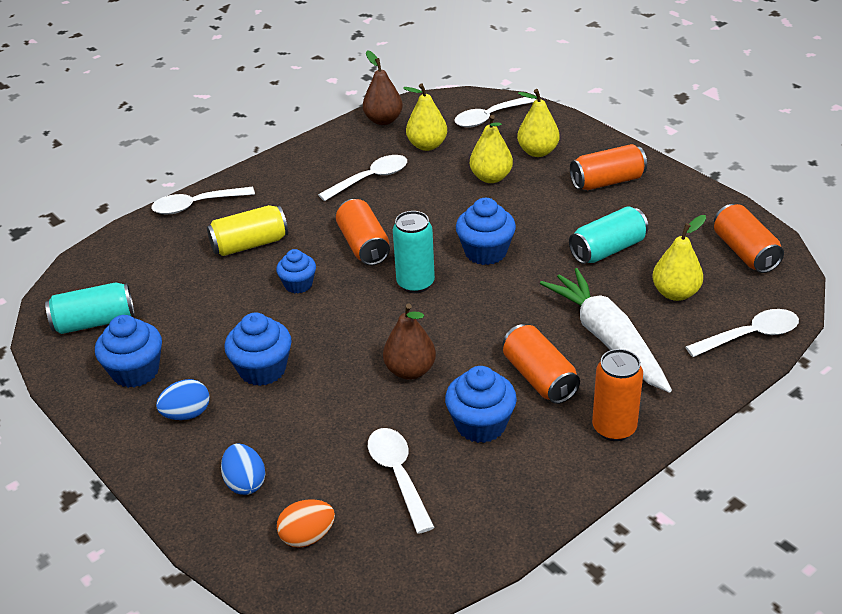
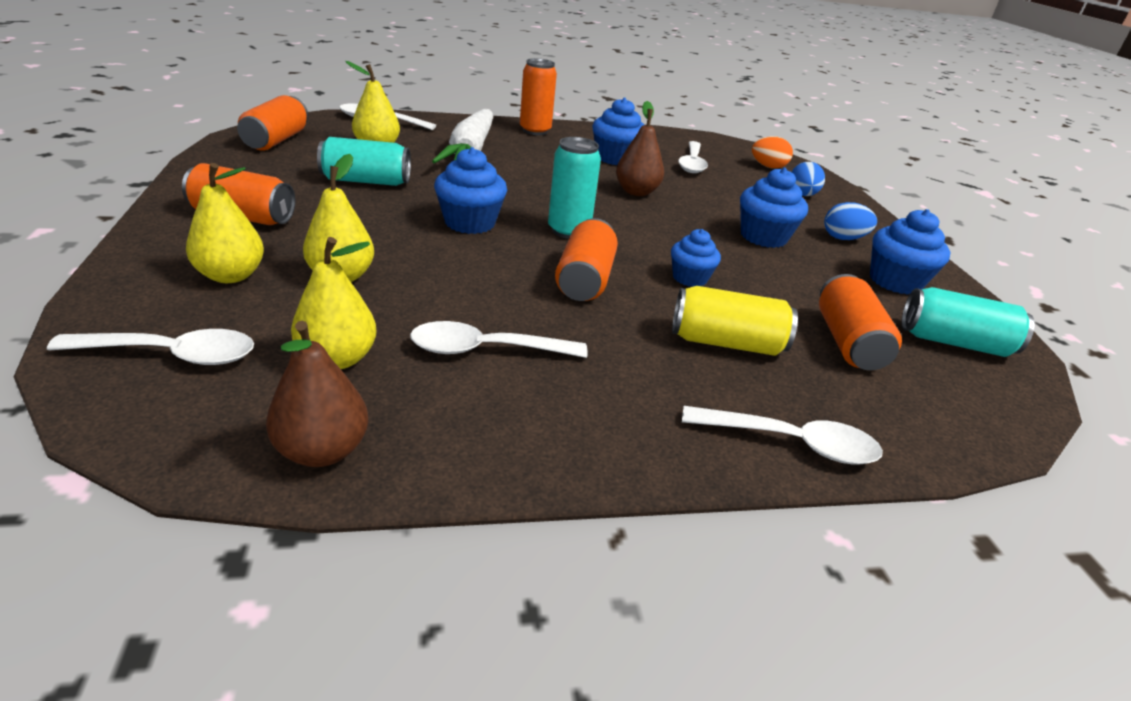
camera: 155 degrees left, 5 degrees down
orange can [503,324,580,404] -> orange can moved to [819,274,902,370]

